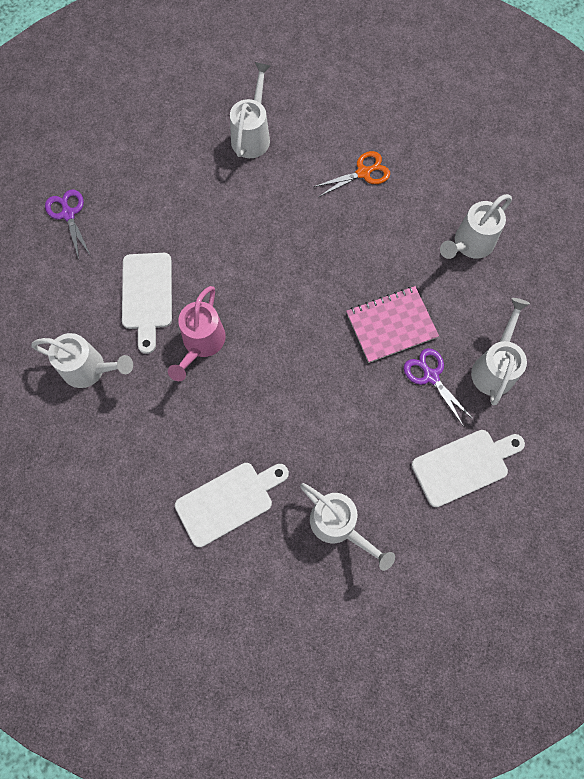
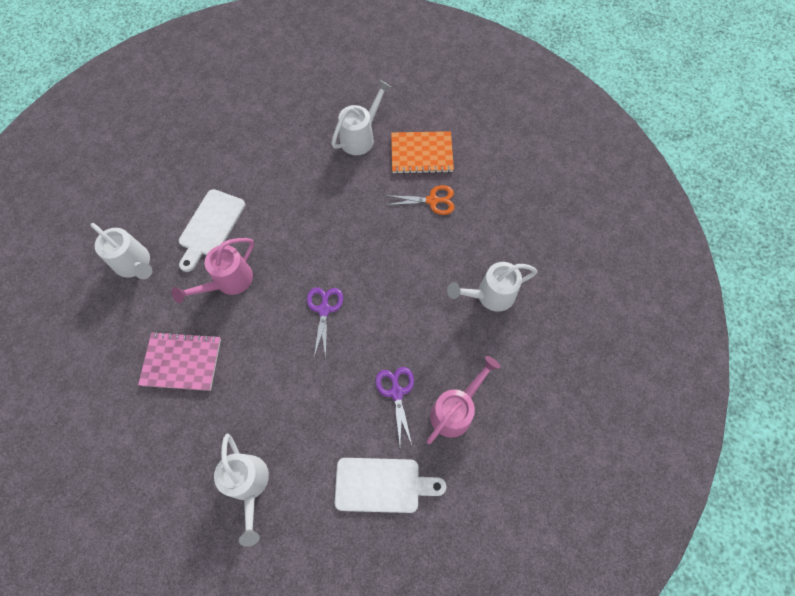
camera: 25 degrees right, 5 degrees down
purple scissors [45,190,91,259] -> purple scissors moved to [307,287,343,359]
white cutting board [175,463,289,547] -> none
pink notebook [346,286,439,363] -> pink notebook moved to [138,331,221,391]
white watering can [471,298,530,405] -> pink watering can [426,356,500,444]
none -> orange notebook [391,131,454,174]

